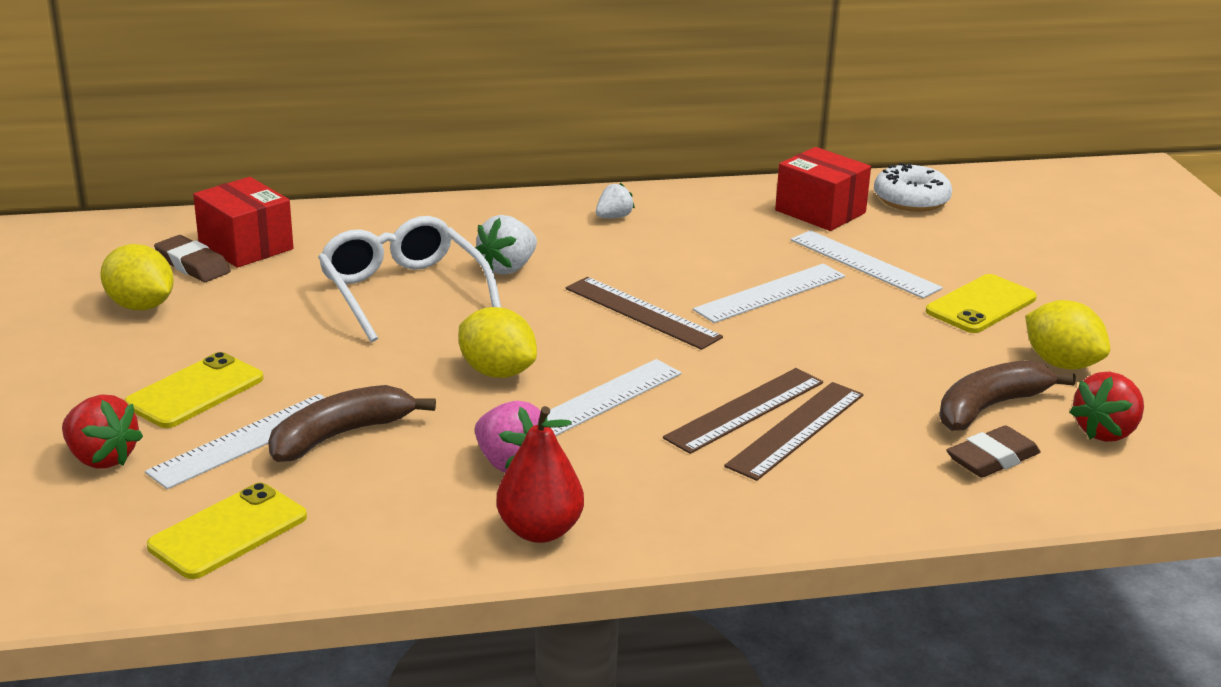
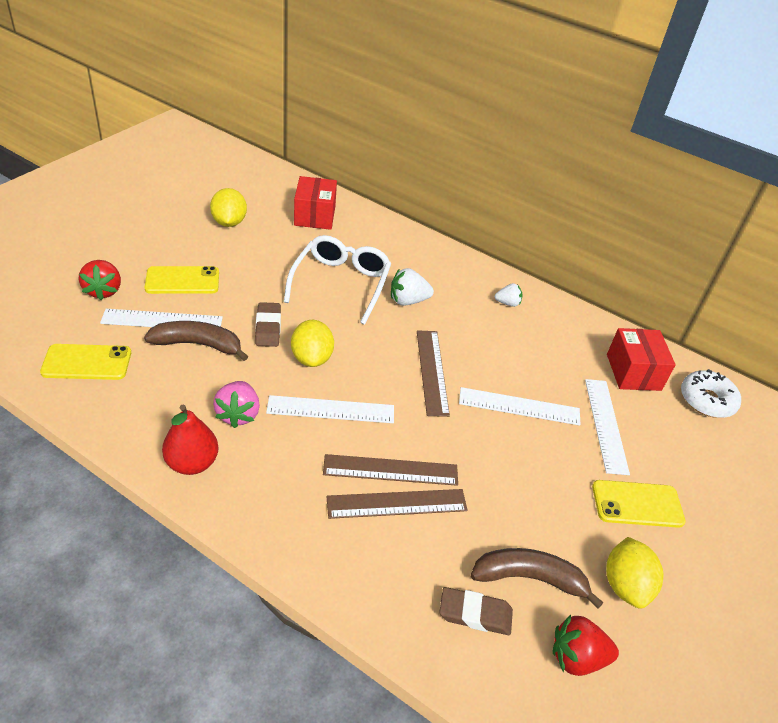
camera: 40 degrees right, 15 degrees up
brown eraser [154,235,231,282] -> brown eraser moved to [255,302,281,347]

